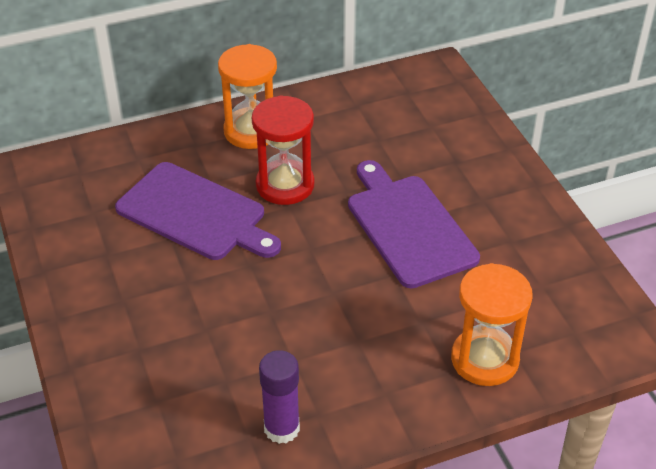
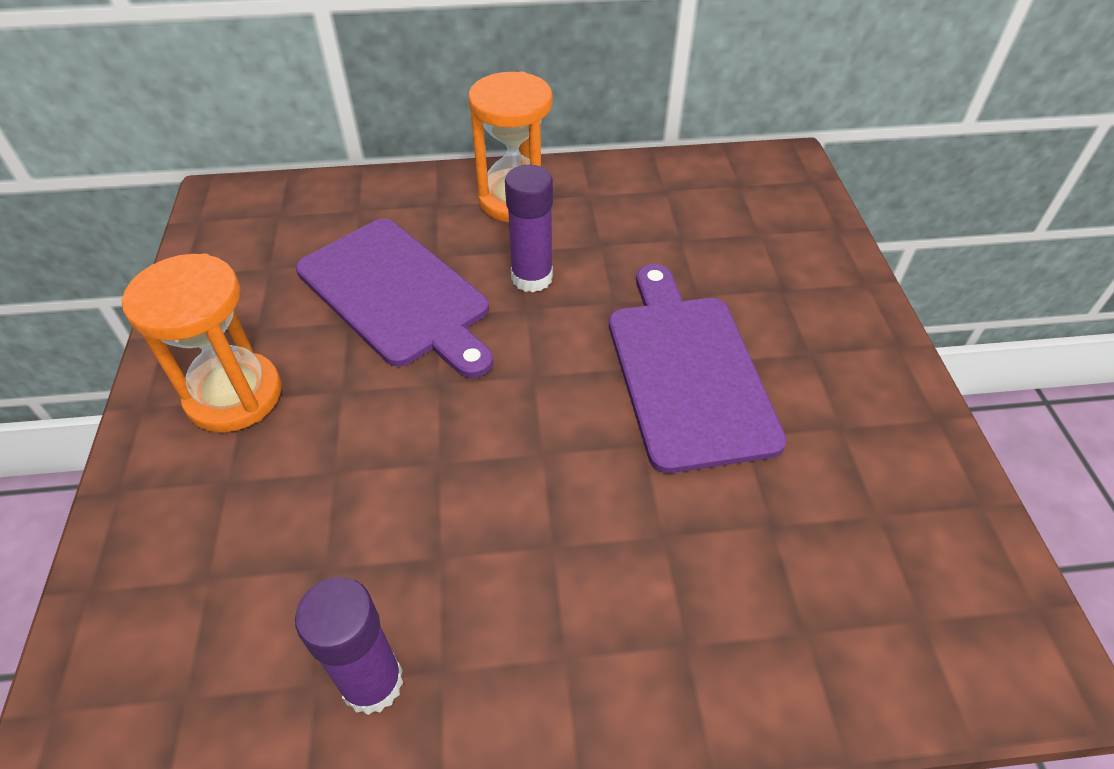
camera: 15 degrees right, 5 degrees up
red hourglass [252,95,314,205] -> purple glue stick [505,165,553,292]
orange hourglass [451,263,533,386] -> orange hourglass moved to [121,253,282,432]

